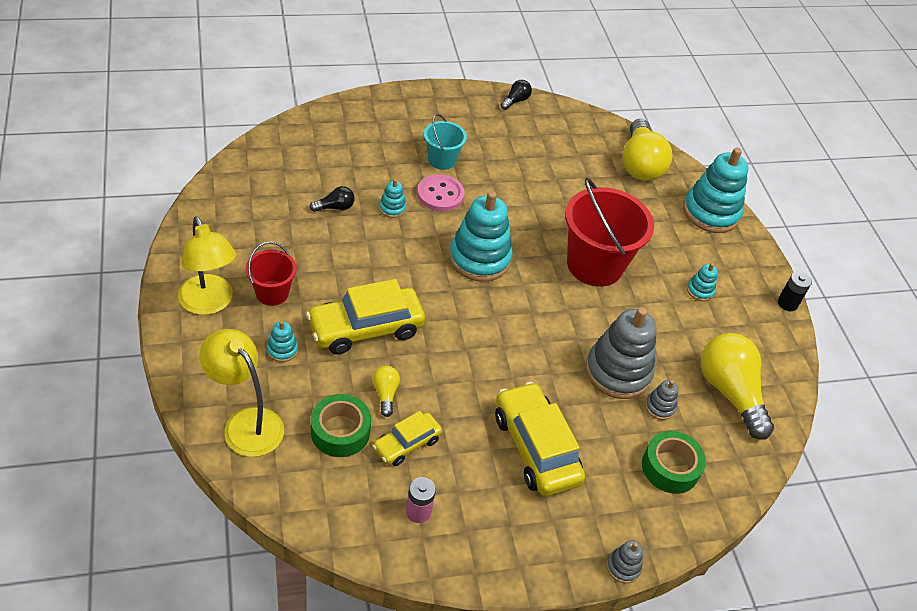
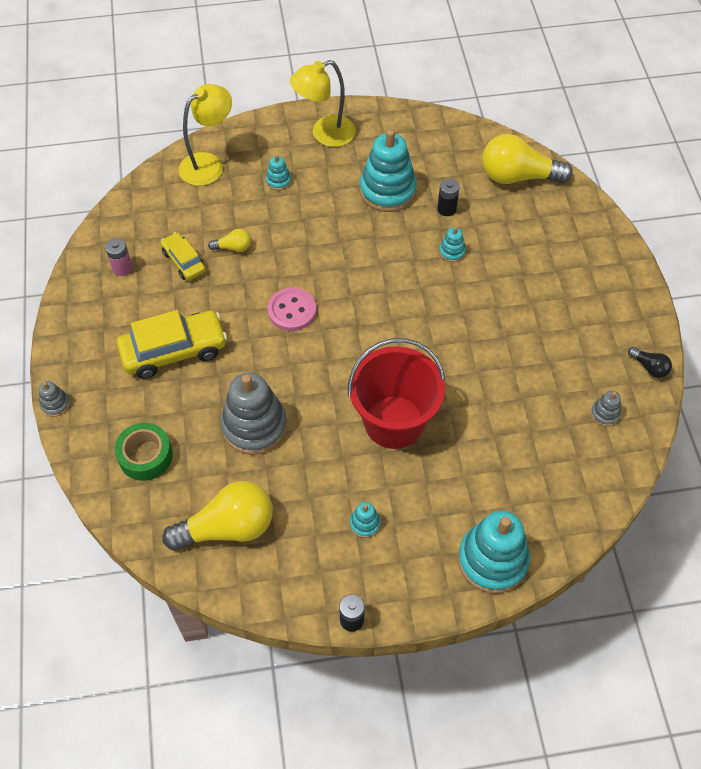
camera: 100 degrees right, 10 degrees up
red bucket [246,242,297,306] -> none
yellow car [306,279,425,354] -> none
black light bulb [310,186,355,212] -> black battery [437,179,460,216]
green tape [311,394,371,457] -> none
pink button [417,174,465,212] -> pink button moved to [268,288,316,331]
turquoise bucket [424,114,467,170] -> none
turquoise stacking toy [449,191,513,282] -> turquoise stacking toy moved to [360,129,417,212]
yellow light bulb [623,119,673,181] -> yellow light bulb moved to [482,134,573,184]
grey stacking toy [645,380,678,420] -> grey stacking toy moved to [591,391,621,427]

